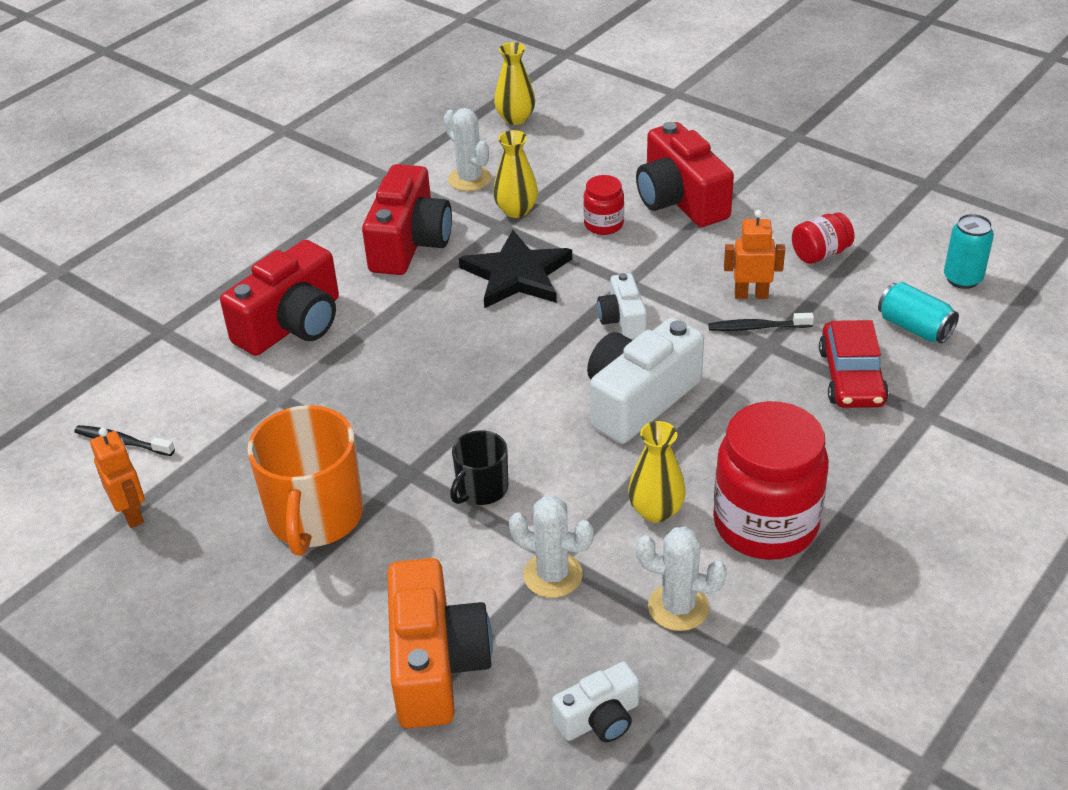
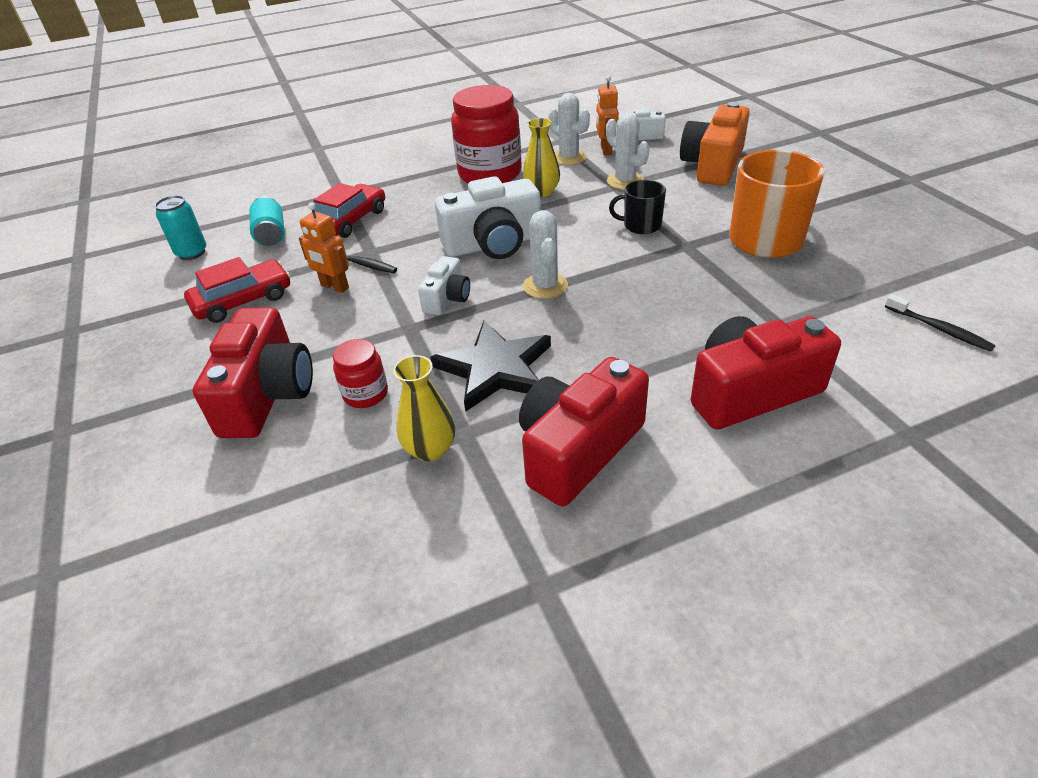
camera: 150 degrees left, 0 degrees up
orange robot [90,428,145,528] -> orange robot moved to [596,75,619,155]
white cactus [444,108,491,191] -> white cactus moved to [523,210,568,299]
black mug [450,430,508,505] -> black mug turned 150 degrees counterclockwise [609,180,666,234]
yellow vase [494,42,535,125] -> none
red jar [792,212,854,264] -> red car [184,257,290,323]

